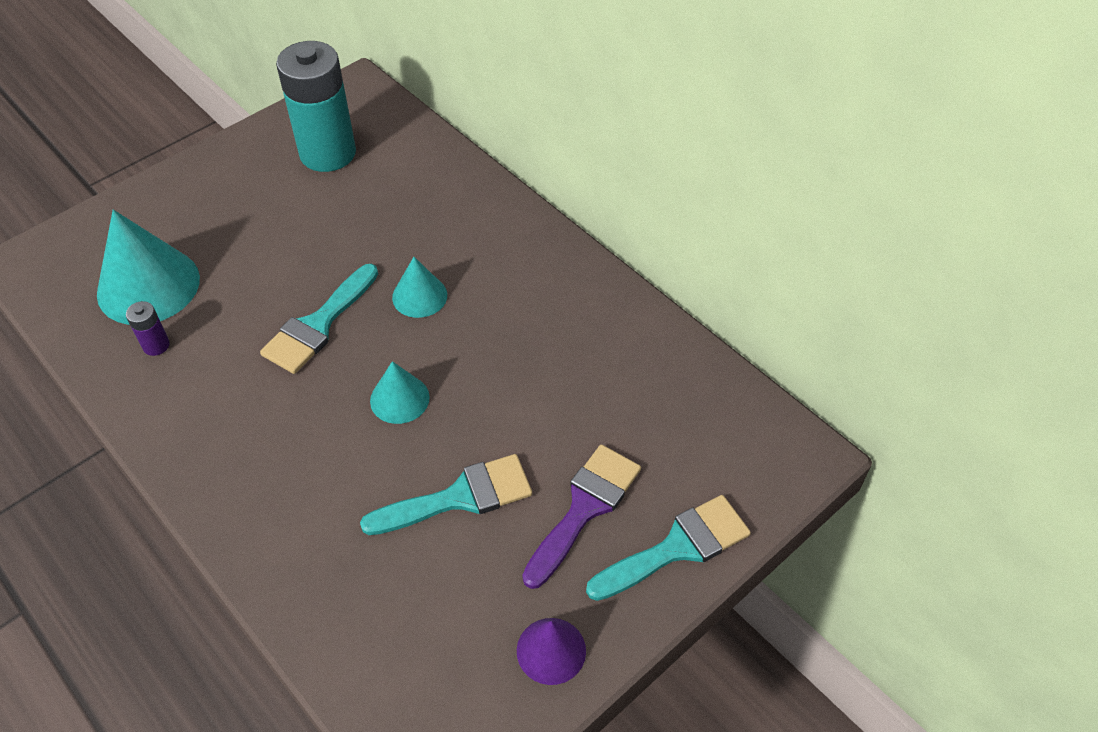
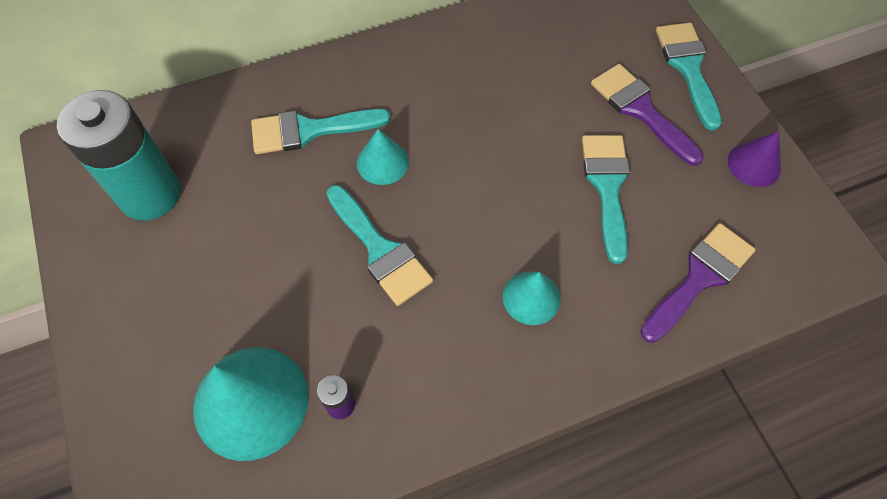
camera: 70 degrees left, 10 degrees up
turquoise cone [370,361,430,424] -> turquoise cone moved to [503,271,561,325]
none -> turquoise brush [251,109,391,154]
none -> purple brush [640,223,756,343]

